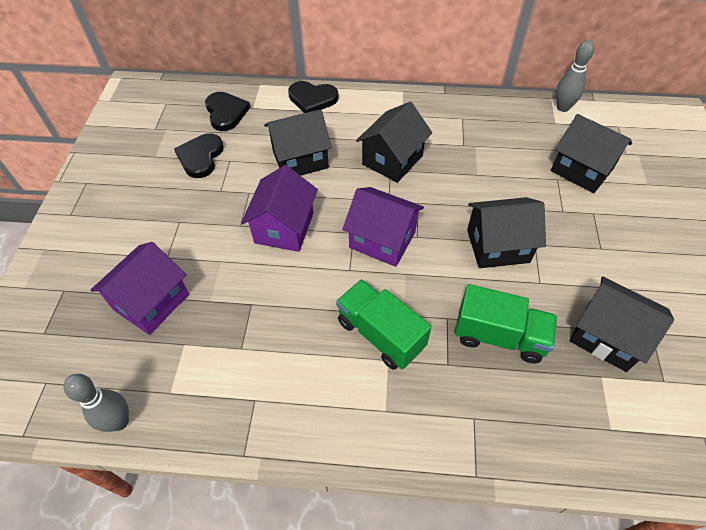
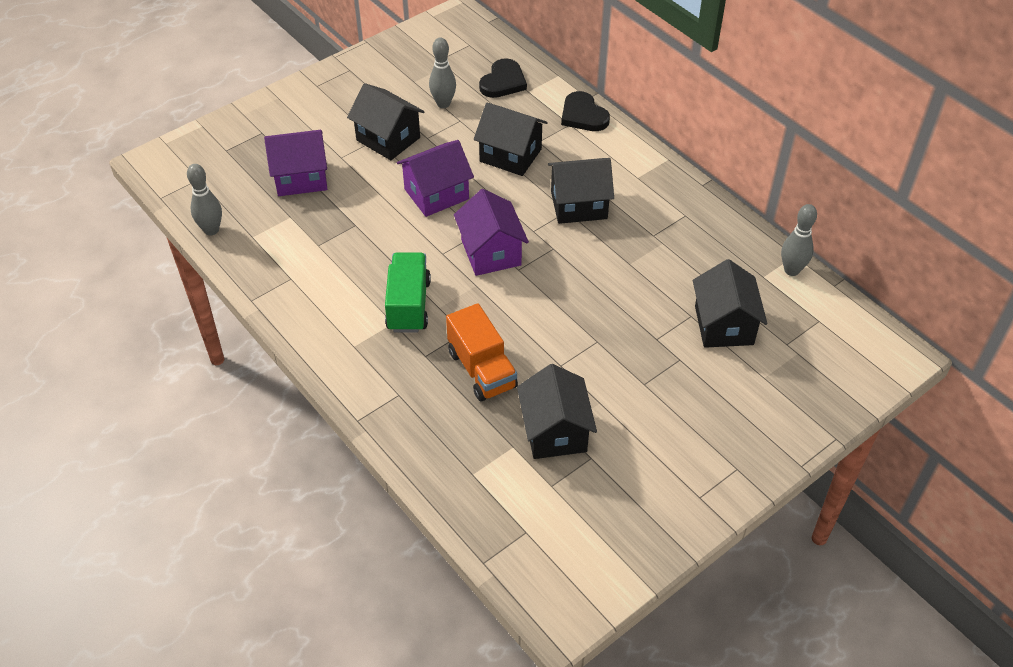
camera: 45 degrees right, 5 degrees down
black heart [174,134,224,178] -> grey bowling pin [429,37,456,108]
green truck [455,284,557,363] -> orange truck [446,303,518,401]
black house [467,197,546,268] -> black house moved to [347,83,424,160]

